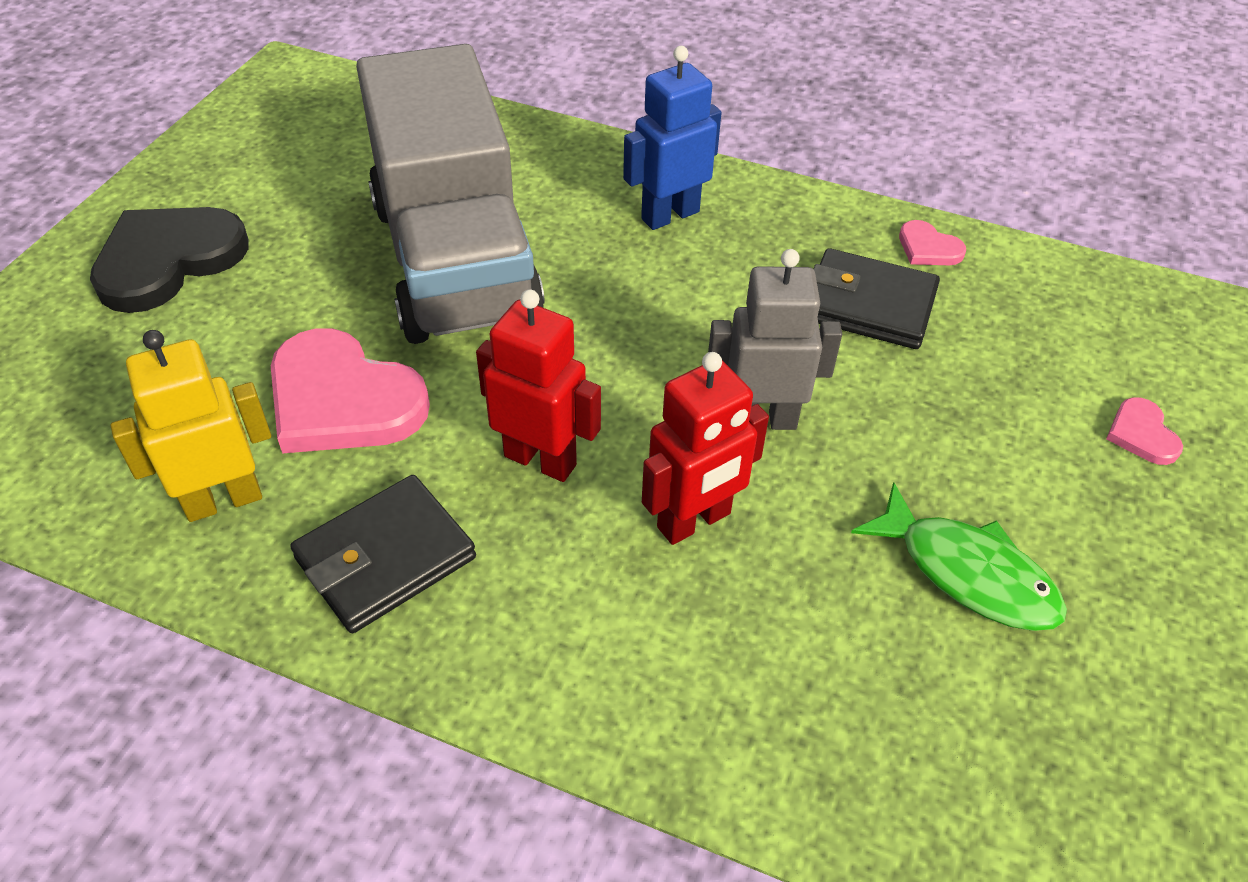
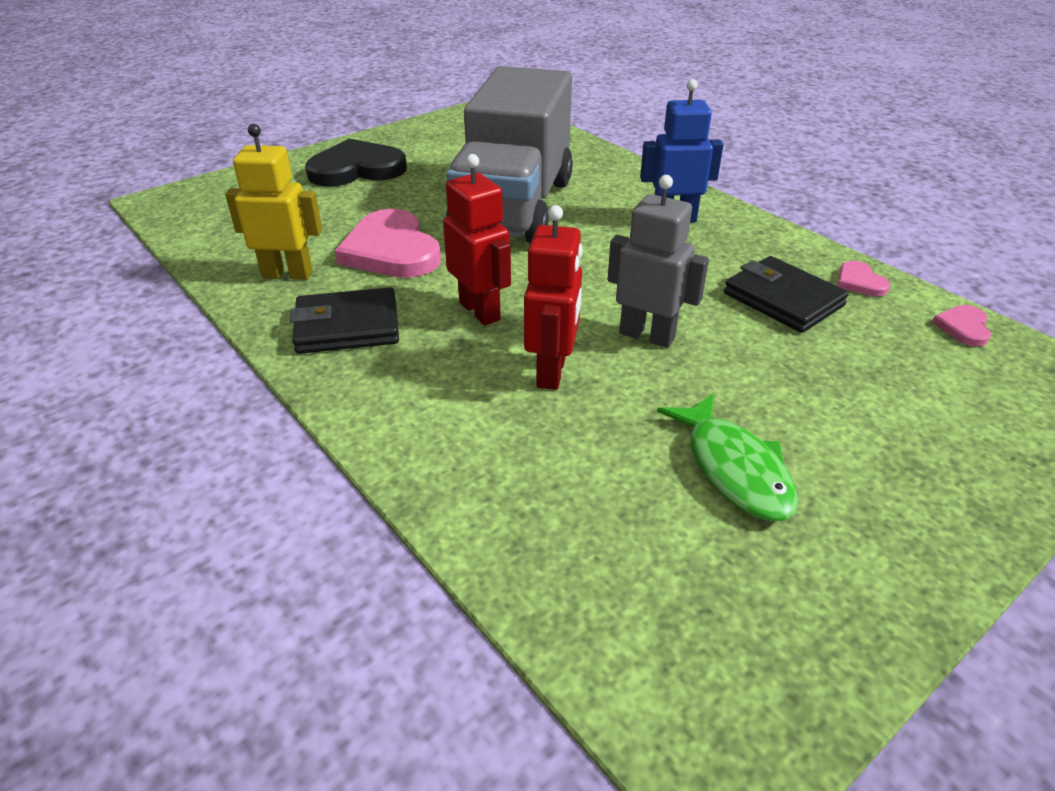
camera: 30 degrees right, 10 degrees down
red robot [642,352,769,545] -> red robot turned 75 degrees counterclockwise [524,205,583,390]
pink heart [1106,397,1183,465] -> pink heart moved to [932,305,991,346]

